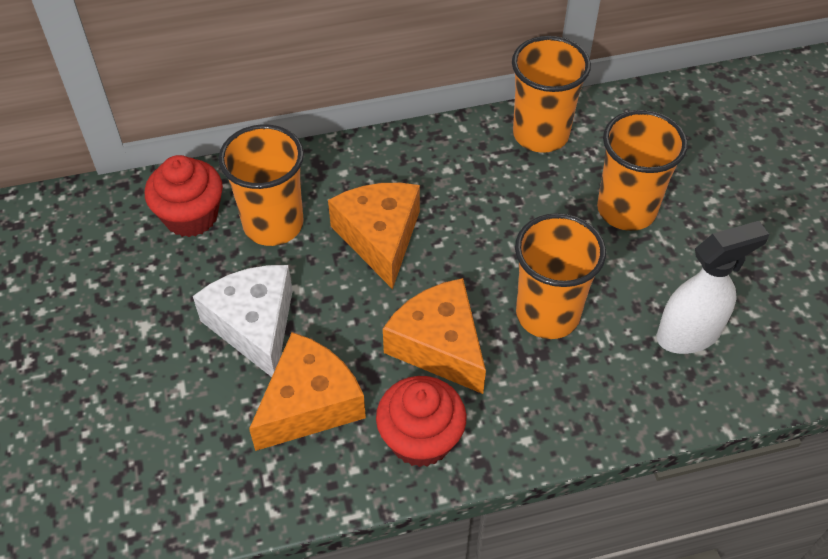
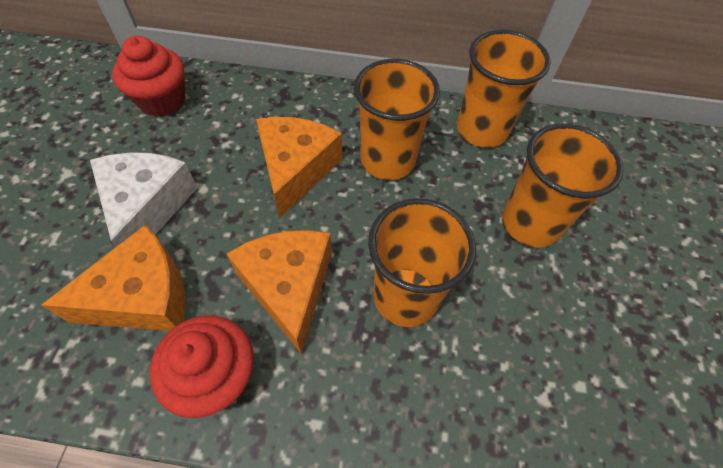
camera: 20 degrees right, 5 degrees up
orange cup [219,124,304,246] -> orange cup moved to [354,59,440,180]
white spray bottle [657,221,769,354] -> none

